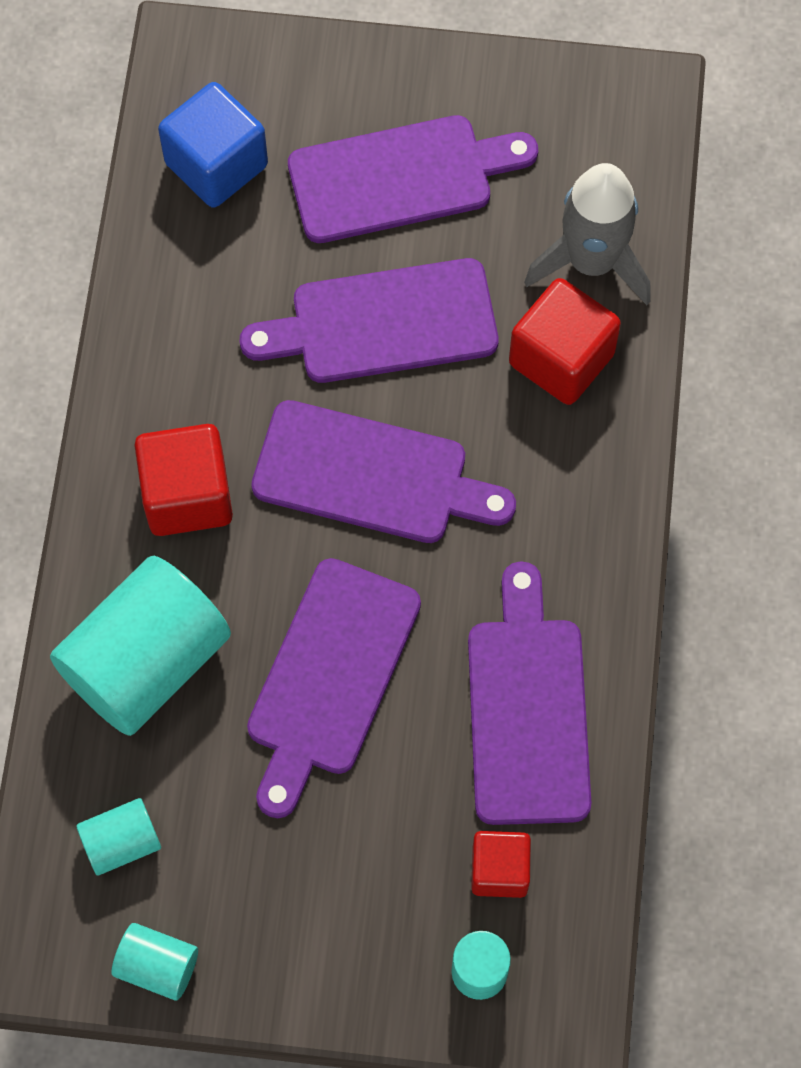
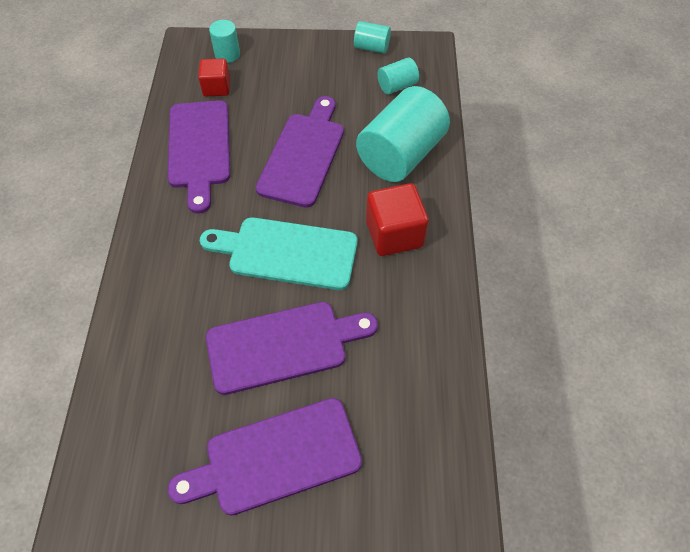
camera: 175 degrees right, 10 degrees down
blue cube [158,82,268,208] -> none
purple cutting board [251,400,516,543] -> turquoise cutting board [200,217,358,290]
red cube [509,278,621,405] -> none
grey rocket [524,163,651,305] -> none

